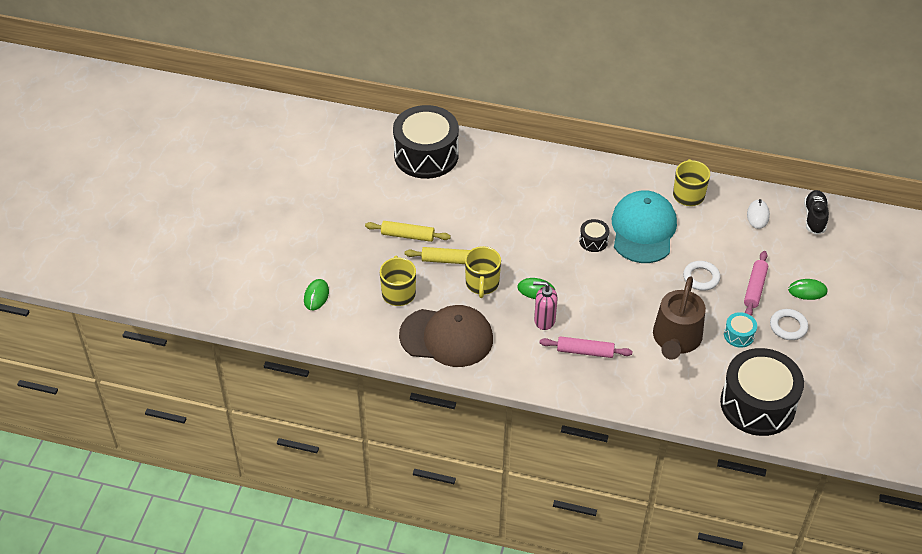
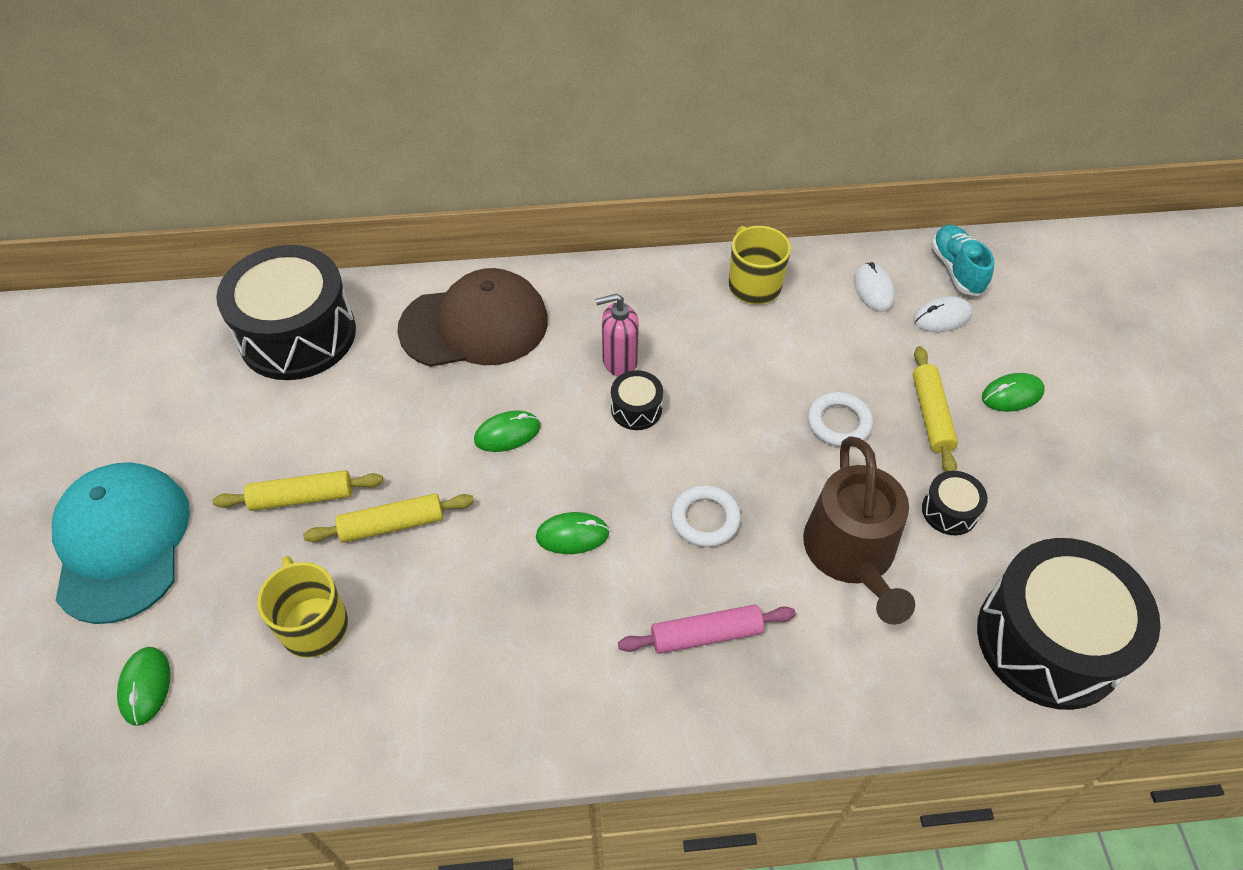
camera: 20 degrees left, 5 degrees up
brown cap [399,305,493,367] -> brown cap moved to [397,268,548,367]
yellow mug [465,246,501,298] -> none
pink soap dispenser [533,281,558,330] -> pink soap dispenser moved to [595,293,639,376]
turquoise cap [612,190,677,263] -> turquoise cap moved to [52,462,190,624]
turquoise drum [724,312,757,348] -> black drum [922,471,988,535]
pink rolling pin [744,251,768,316] -> yellow rolling pin [913,346,958,472]
white ring [770,309,808,340] -> white ring moved to [671,485,741,547]
black shoe [804,190,829,235] -> turquoise shoe [931,225,994,296]
none -> green mouse [474,410,541,452]
none -> white mouse [913,296,973,332]

